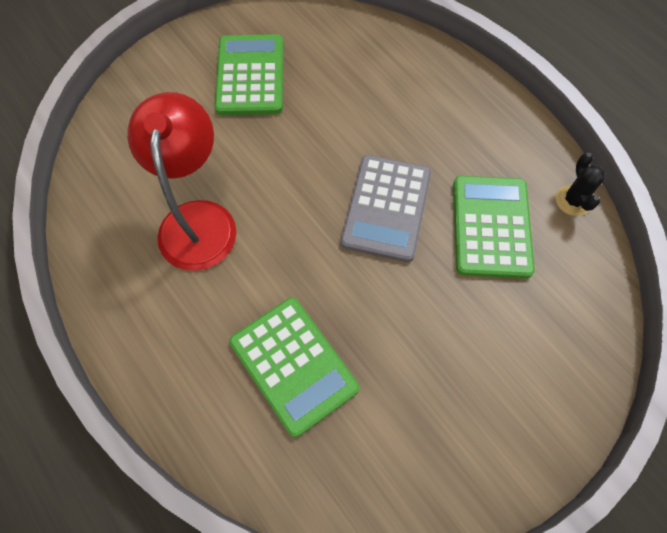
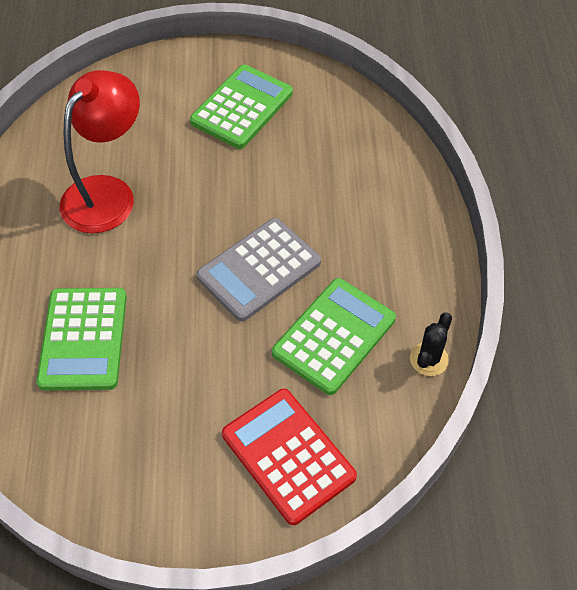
camera: 35 degrees right, 10 degrees down
none -> red calculator [222,389,357,525]

